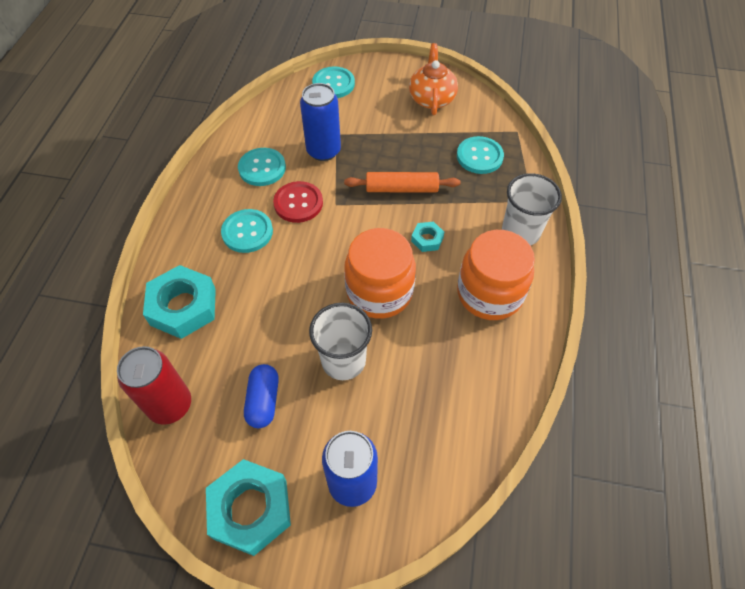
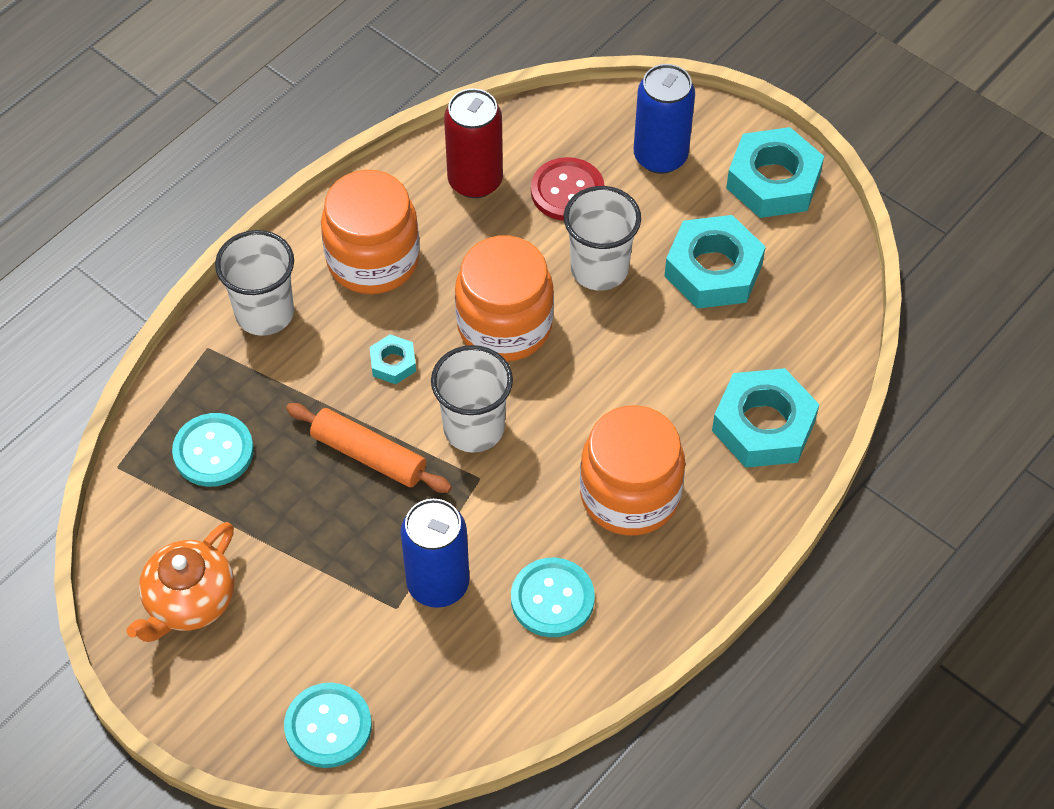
camera: 150 degrees left, 0 degrees up
red can [117,346,191,425] -> red can moved to [444,89,503,198]
turquoise button [221,209,273,253] -> orange jar [580,405,685,536]
blue capsule [244,364,279,428] -> turquoise nut [664,215,766,309]
red button [273,181,323,223] -> red button moved to [531,157,605,221]
none -> white cup [431,345,513,453]

